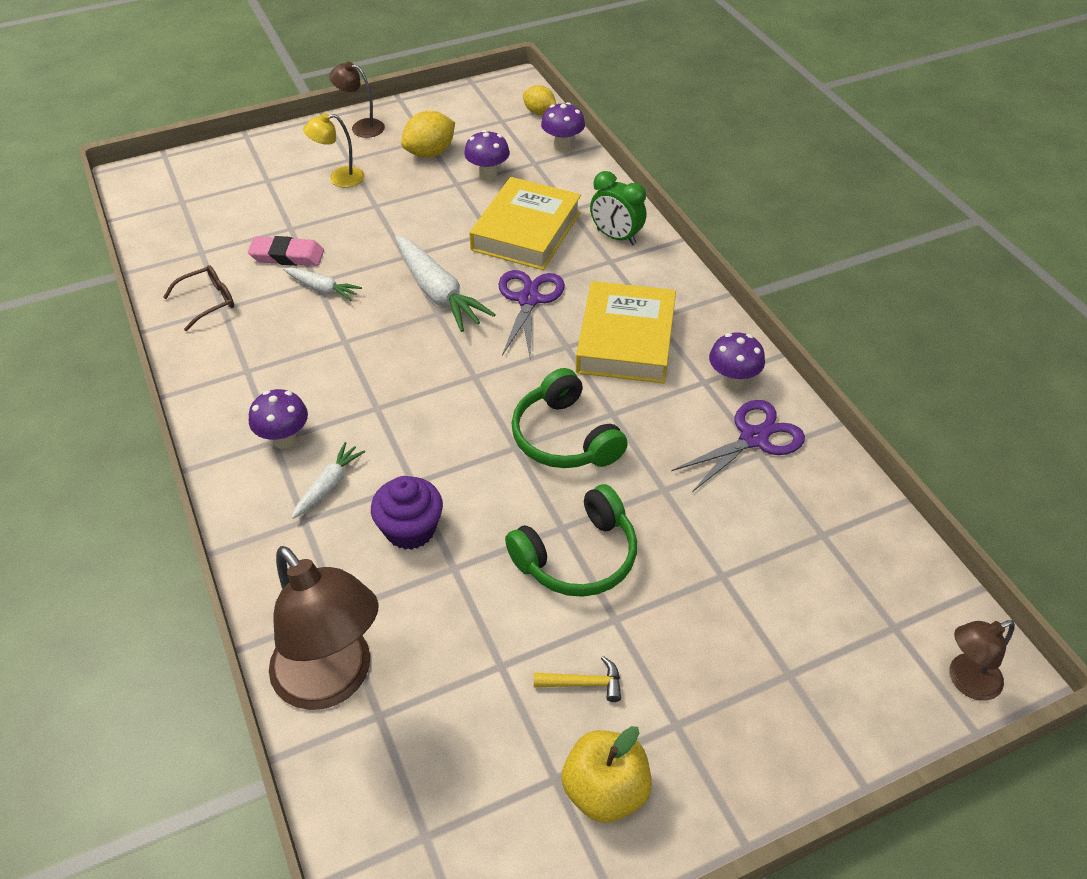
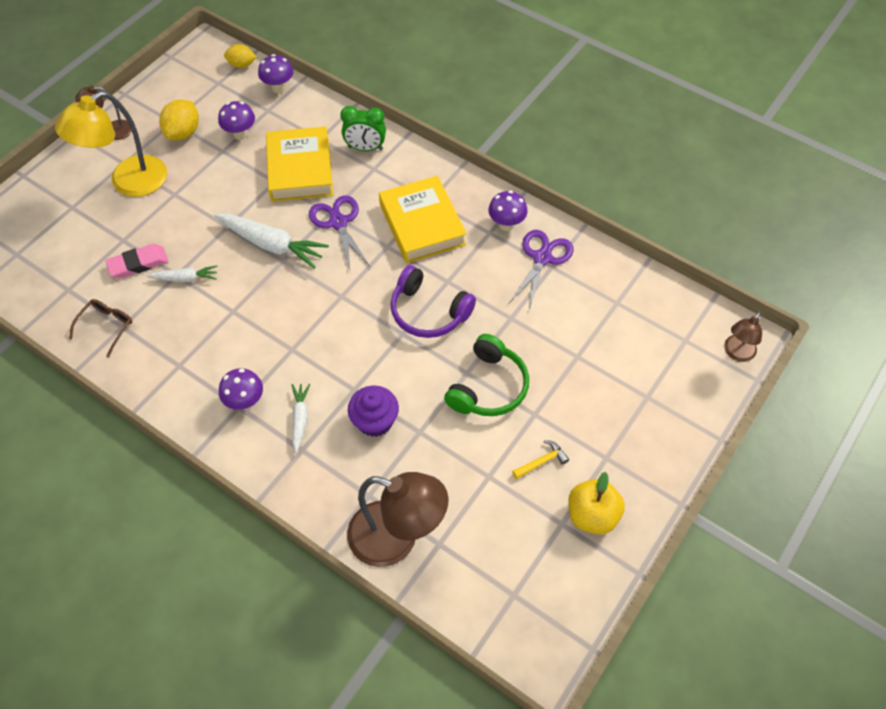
camera: 30 degrees left, 10 degrees up
yellow lamp [303,113,365,188] -> yellow lamp [55,91,167,197], size x1.92
green headphones [511,368,628,468] -> purple headphones [391,265,476,338]

